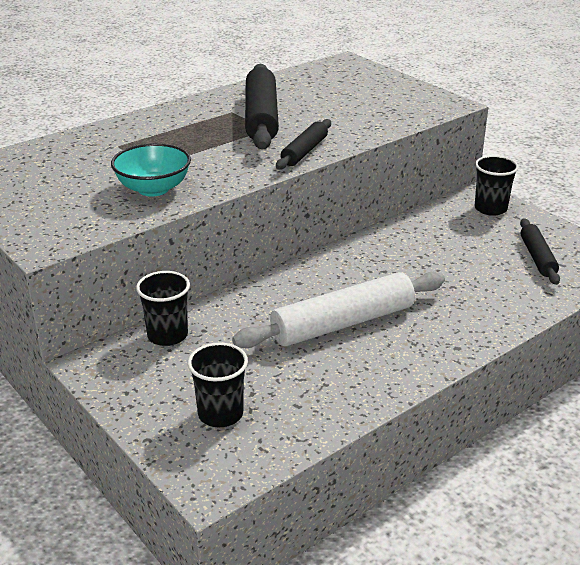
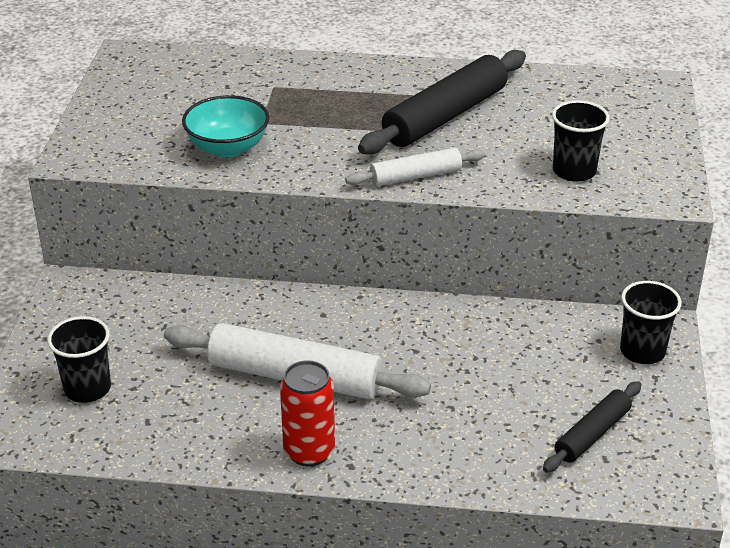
camera: 45 degrees right, 5 degrees up
black cup [136,271,190,346] -> black cup moved to [552,100,610,182]
black rolling pin [276,119,331,170] -> white rolling pin [345,148,485,186]
none -> red can [280,360,335,466]

